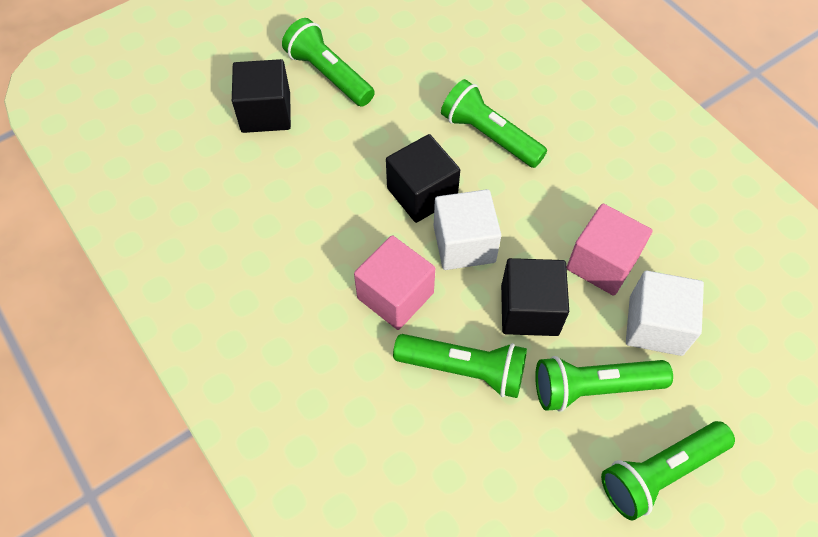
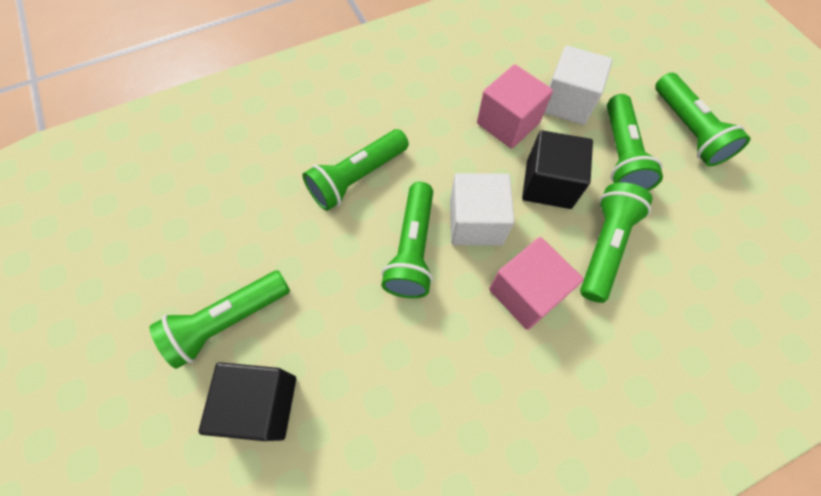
camera: 80 degrees left, 5 degrees up
black cube [386,134,460,223] -> green flashlight [381,182,433,298]

